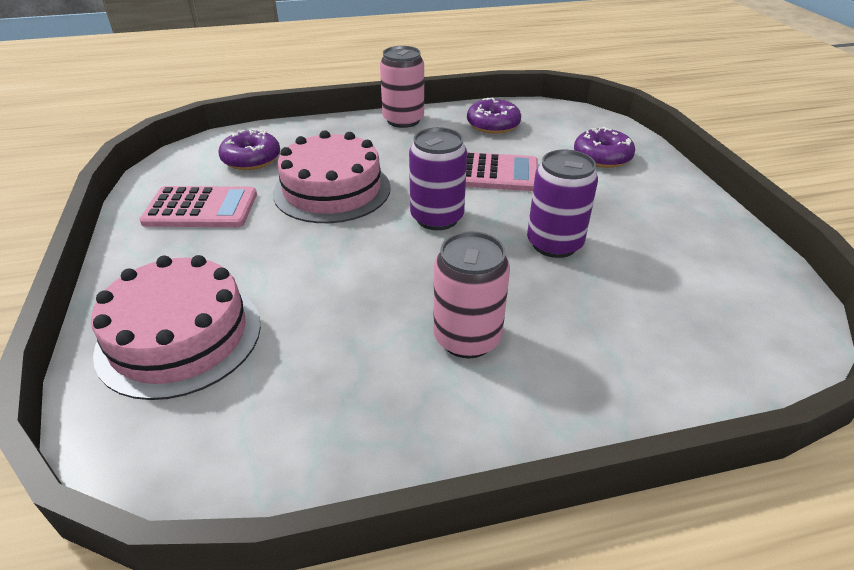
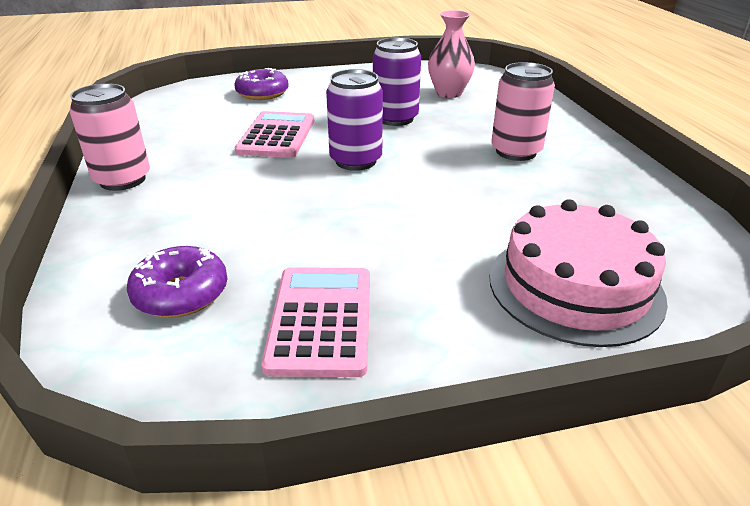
camera: 90 degrees left, 5 degrees down
pink cake [273,130,391,223] -> none
purple donut [467,97,521,134] -> none
none -> pink vase [428,10,475,98]

